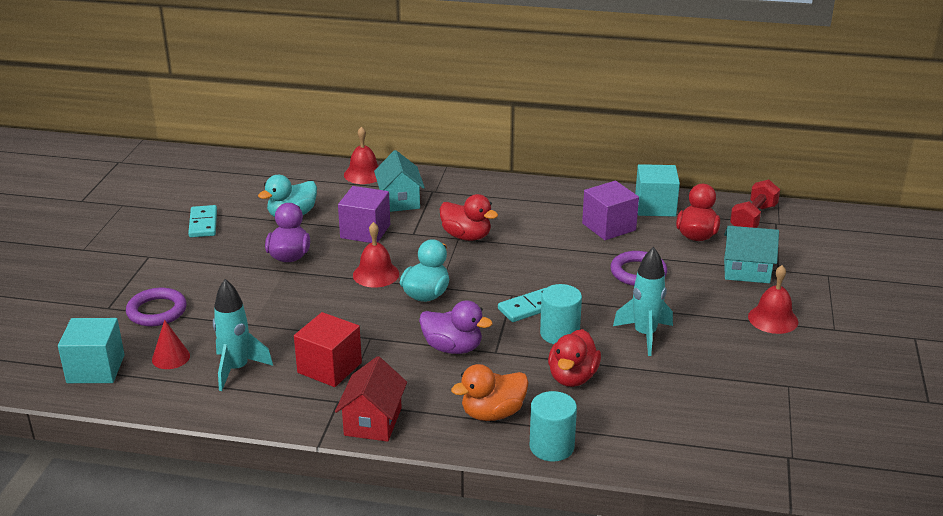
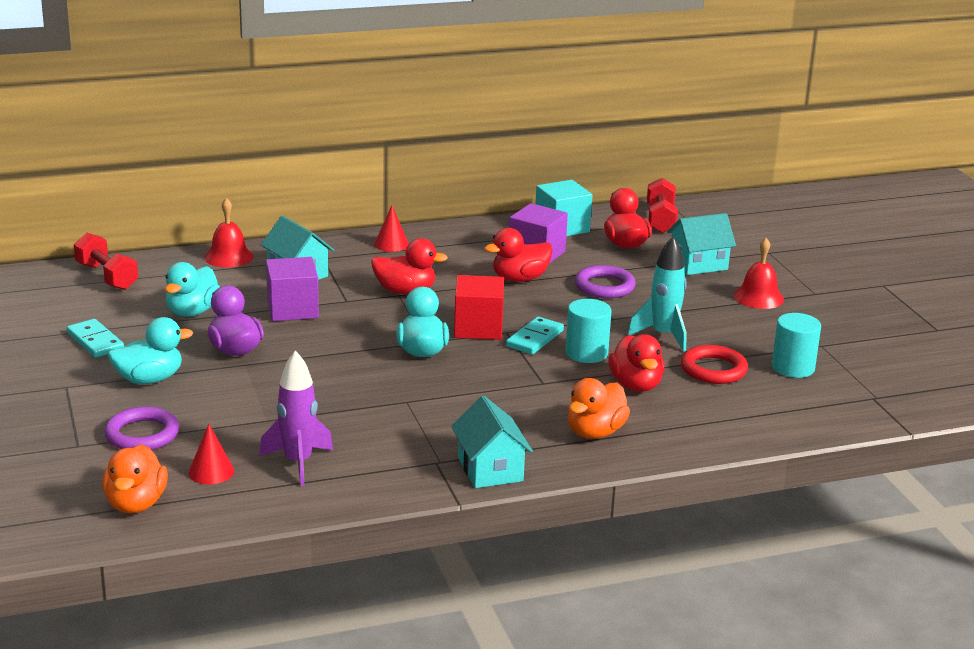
camera: 30 degrees left, 5 degrees down
turquoise cube [58,318,125,383] -> orange duck [102,444,168,514]
turquoise rocket [213,279,273,391] -> purple rocket [259,350,333,486]
red cube [294,312,362,387] -> red cube moved to [454,275,504,340]
red house [335,356,407,442] -> turquoise house [451,396,533,488]
red bell [353,222,399,288] -> none
purple duck [419,300,493,354] -> none
turquoise cylinder [530,391,577,462] -> turquoise cylinder moved to [772,313,821,378]
none -> red dumbbell [74,233,138,290]
none -> turquoise duck [108,317,193,384]
none -> red cone [374,205,409,252]
none -> red duck [484,228,553,282]
none -> red ring [681,345,748,384]

